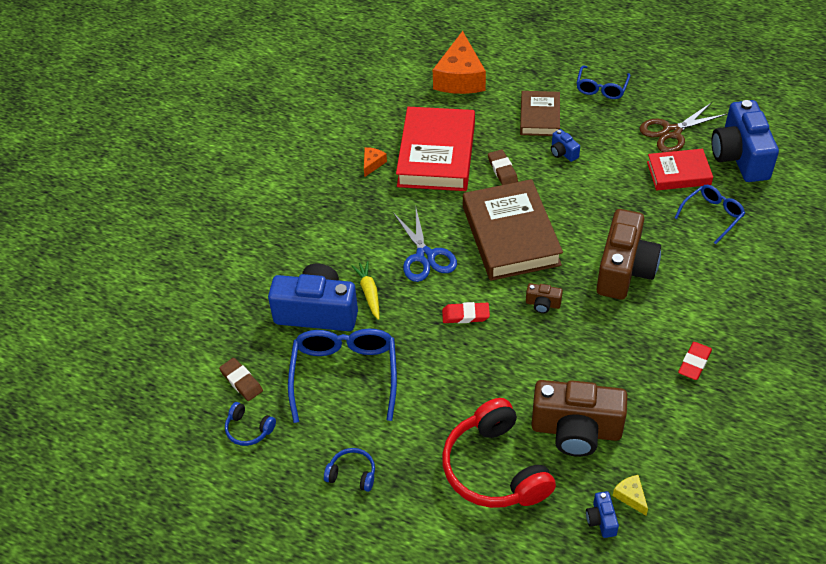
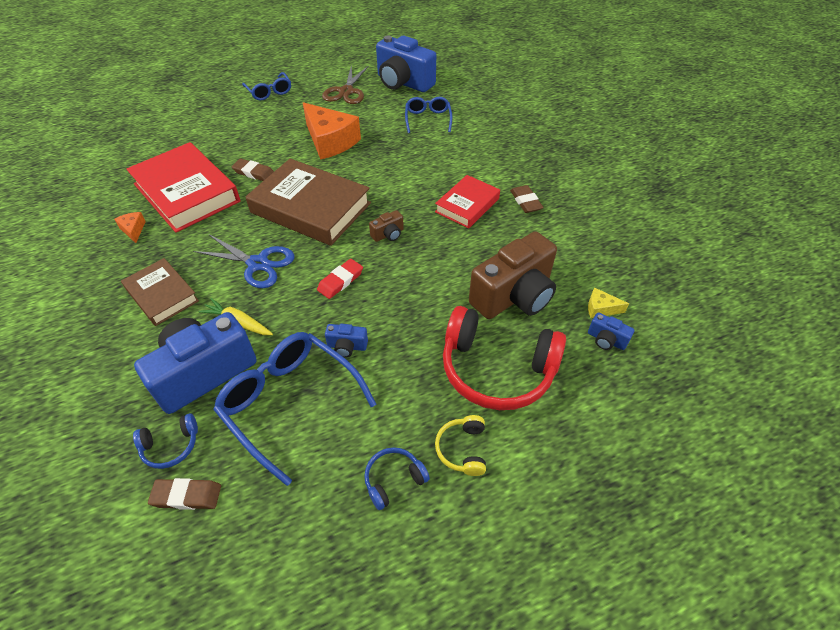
camera: 50 degrees left, 0 degrees up
blue headphones [225,402,276,446] -> blue headphones moved to [133,413,198,469]
orange cheese [433,31,486,94] -> orange cheese moved to [303,102,361,160]
brown book [520,91,560,136] -> brown book moved to [121,258,199,326]
blue camera [551,129,580,162] -> blue camera moved to [325,324,368,357]
brown camera [597,209,661,300] -> none
red book [647,149,713,190] -> red book moved to [435,175,500,229]
red eraser [678,342,712,380] -> brown eraser [510,185,544,213]
none -> yellow headphones [435,415,486,476]

